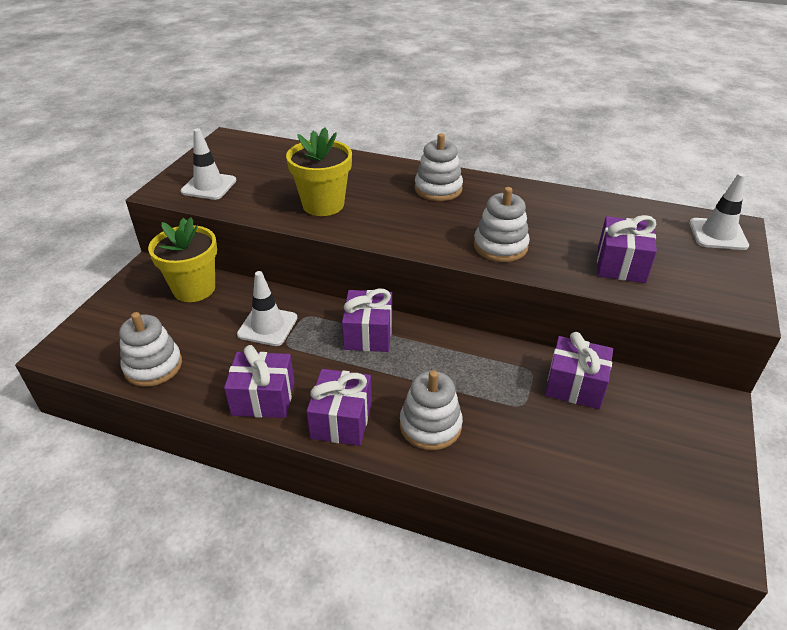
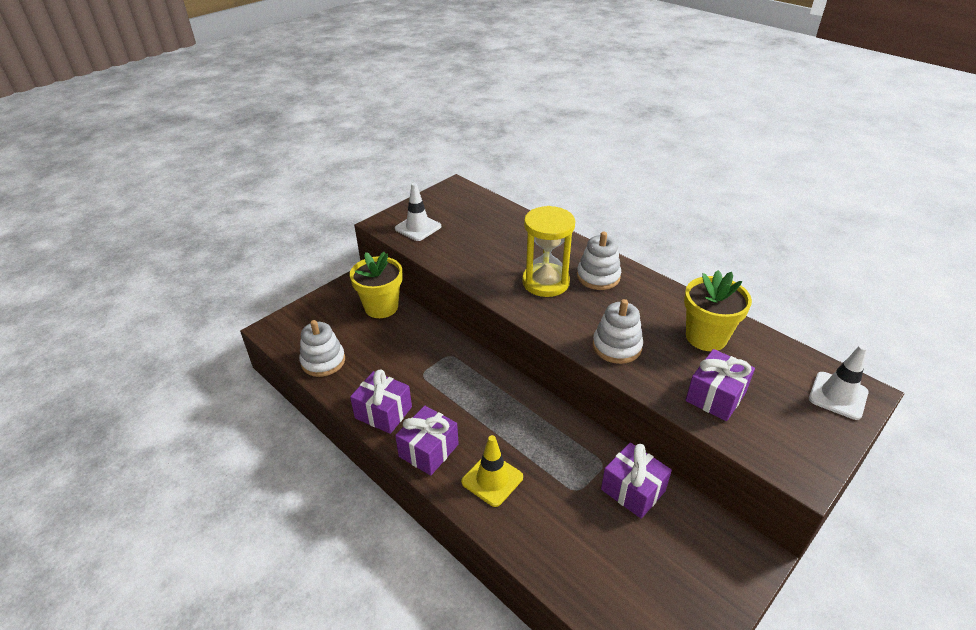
camera: 25 degrees right, 0 degrees up
white traffic cone [237,271,297,346] -> none
yellow flower pot [286,127,352,216] -> yellow flower pot moved to [684,270,752,351]
purple gift [342,289,392,352] -> none
white stacking toy [400,370,463,450] -> yellow traffic cone [461,435,523,507]
none -> yellow hourglass [522,206,575,297]

